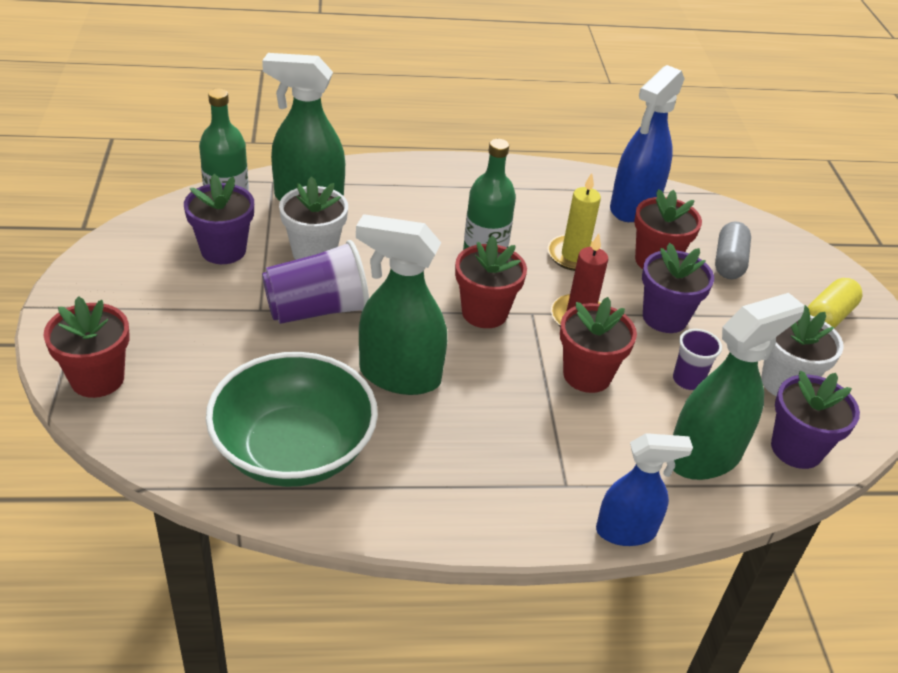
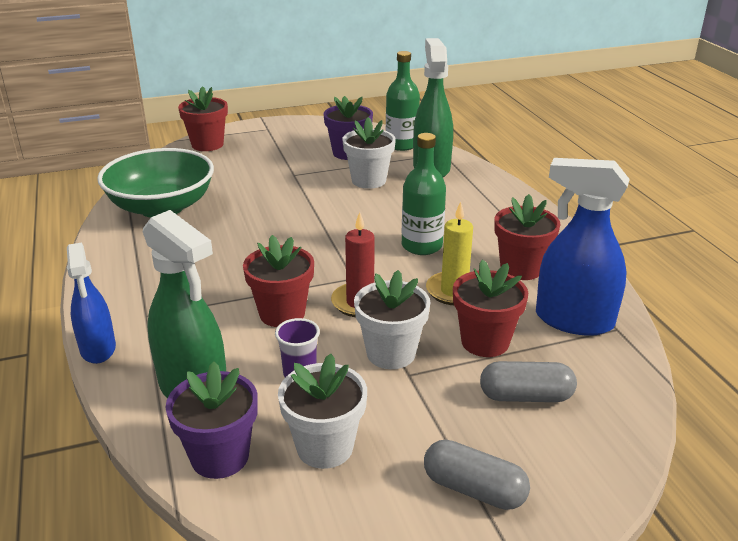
camera: 80 degrees right, 10 degrees down
purple cup [262,240,369,324] -> none
green spray bottle [356,214,447,395] -> none
red flower pot [455,235,527,328] -> red flower pot moved to [494,194,561,280]
purple flower pot [642,243,714,333] -> white flower pot [354,270,431,369]
yellow capsule [808,278,863,328] -> grey capsule [424,440,530,510]

